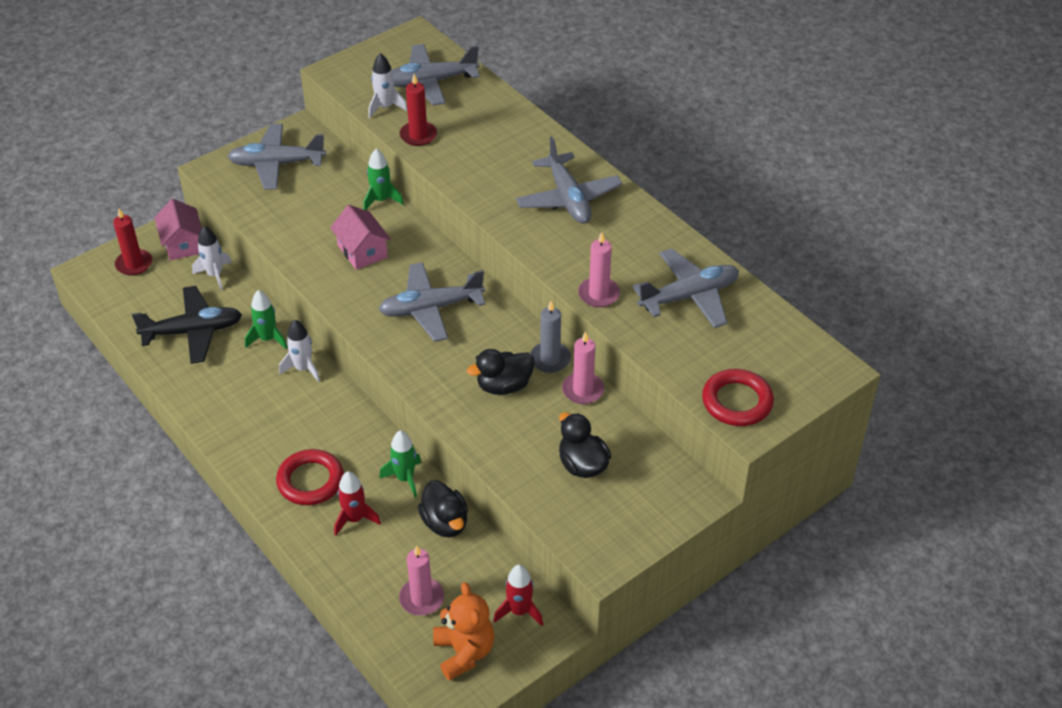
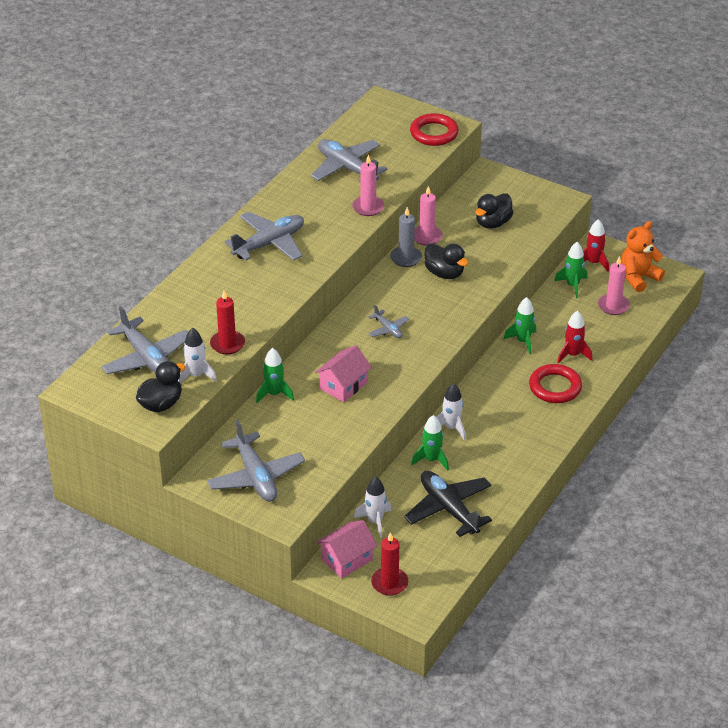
camera: 110 degrees left, 5 degrees down
grey plane [379,262,485,342] -> grey plane [368,305,409,338], size x0.51
black duck [418,480,468,537] -> black duck moved to [136,361,185,412]
none -> green rocket [554,242,588,298]

